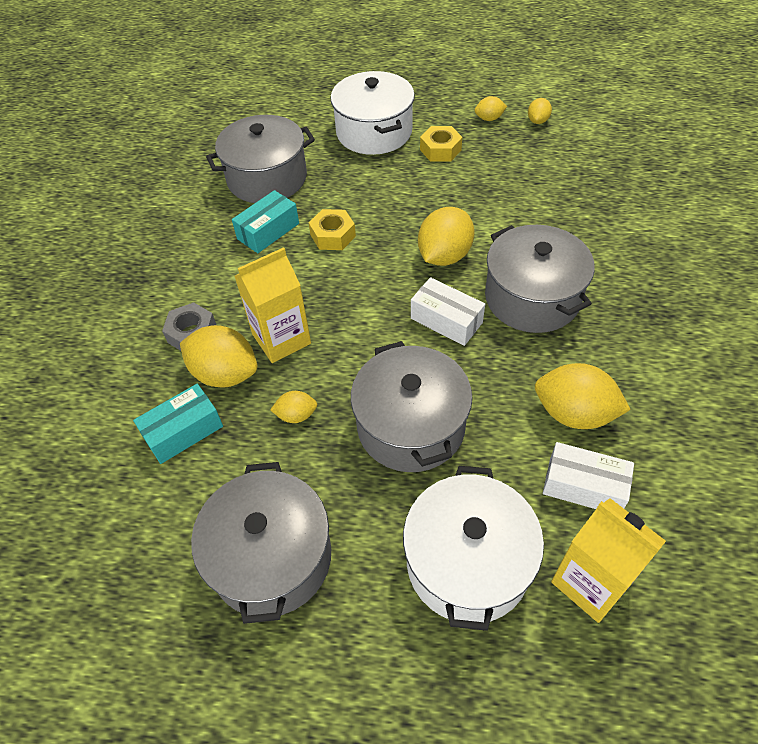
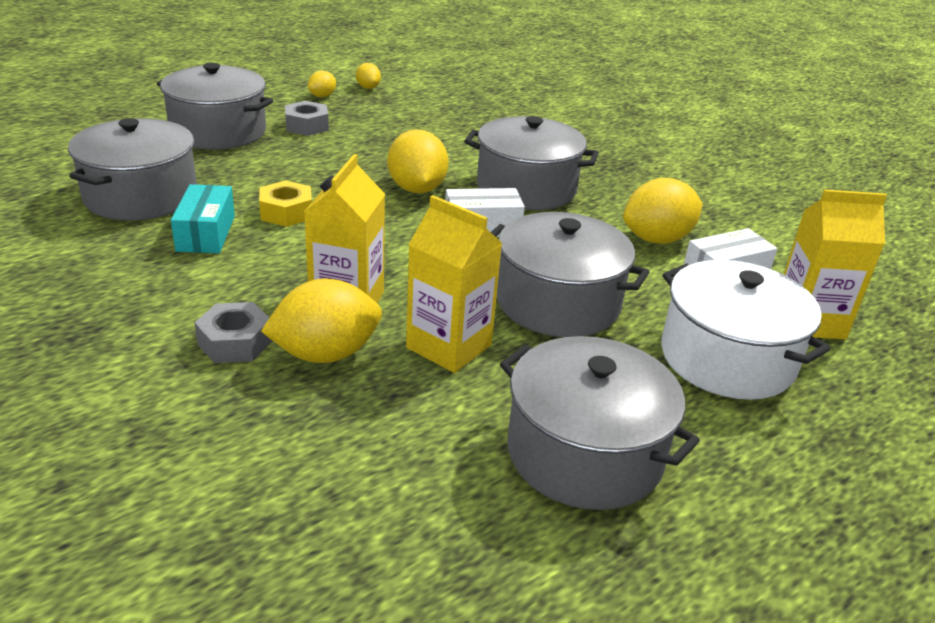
camera: 50 degrees left, 20 degrees down
turquoise box [133,384,223,464] -> none
yellow lemon [270,391,317,423] -> yellow carton [406,195,502,373]
white pot [331,71,415,155] -> grey pot [157,63,273,150]
yellow nut [420,126,462,162] -> grey nut [285,101,329,136]

